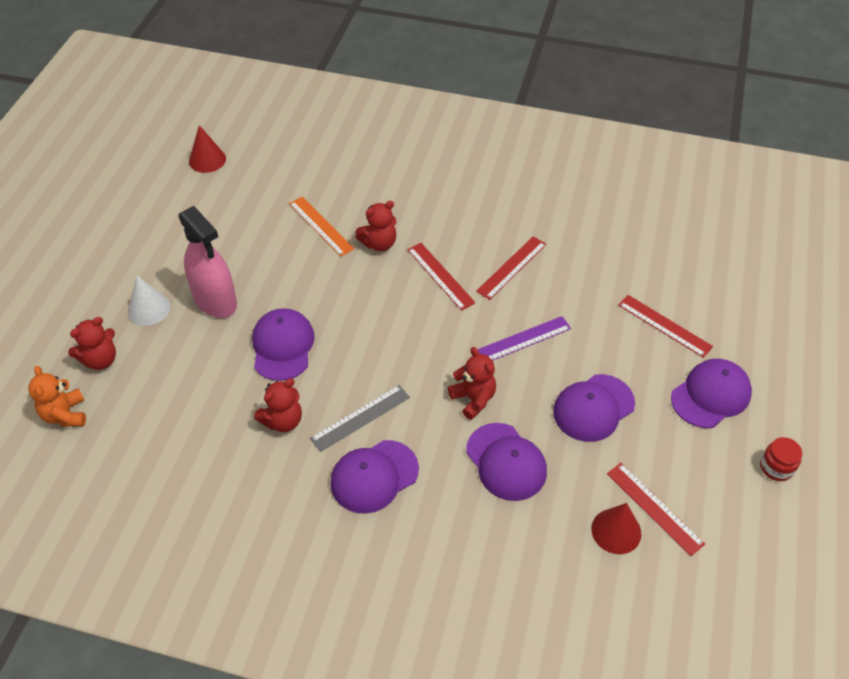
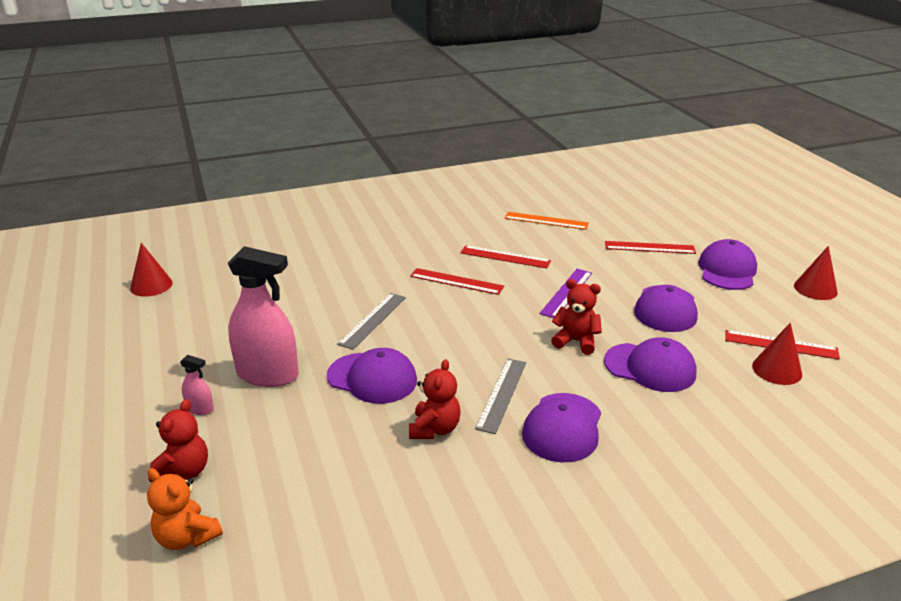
camera: 35 degrees left, 20 degrees down
white cone [128,276,170,326] -> pink spray bottle [180,355,214,415]
purple cap [252,308,315,381] -> purple cap turned 150 degrees clockwise [327,348,417,404]
orange ruler [289,197,354,256] -> orange ruler moved to [504,212,589,230]
red teddy bear [355,201,397,251] -> none
red ruler [476,236,546,300] -> red ruler turned 75 degrees counterclockwise [460,245,551,268]
red jar [760,437,802,481] -> red cone [794,246,838,300]
none -> grey ruler [337,293,406,350]

